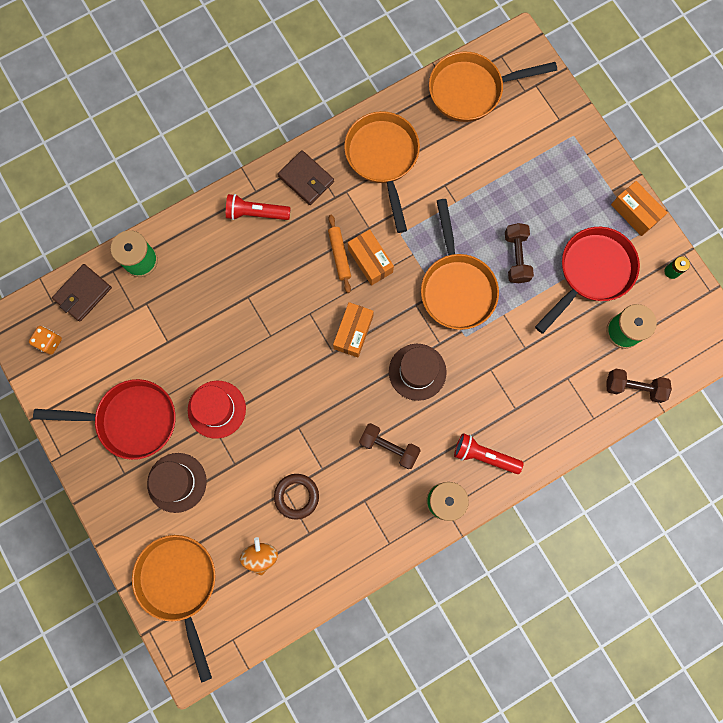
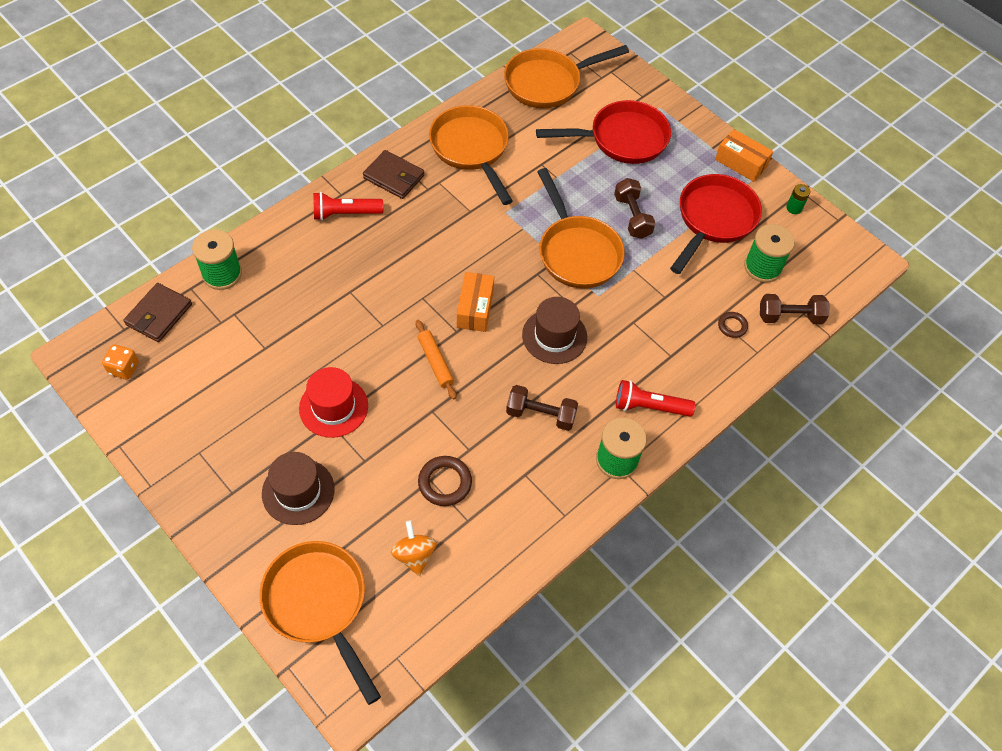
camera: 15 degrees left, 20 degrees down
red pan [33,379,176,460] -> red pan moved to [536,100,671,164]
orange rolling pin [328,215,351,293] -> orange rolling pin moved to [416,320,456,399]
orange box [348,229,394,285] -> none
none -> brown ring [718,312,748,338]

